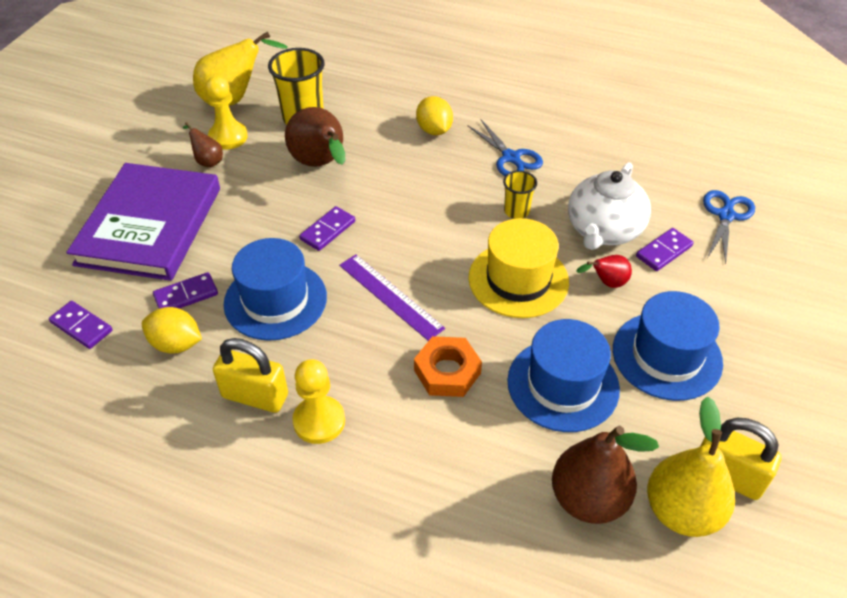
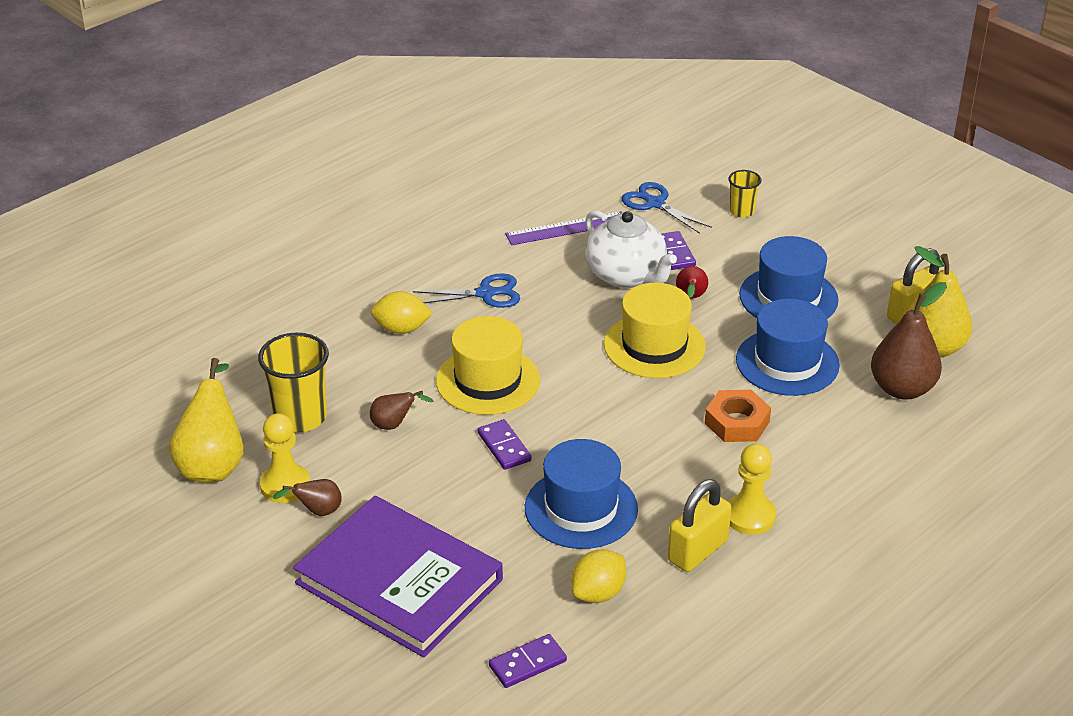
camera: 65 degrees left, 10 degrees down
purple domino [153,272,218,309] -> none
brown pear [285,107,345,167] -> brown pear [370,391,433,430], size x0.50
purple ruler [339,254,445,341] -> purple ruler moved to [505,211,622,245]
yellow cup [503,170,537,219] -> yellow cup moved to [728,170,761,218]
none -> yellow hat [436,316,540,415]

